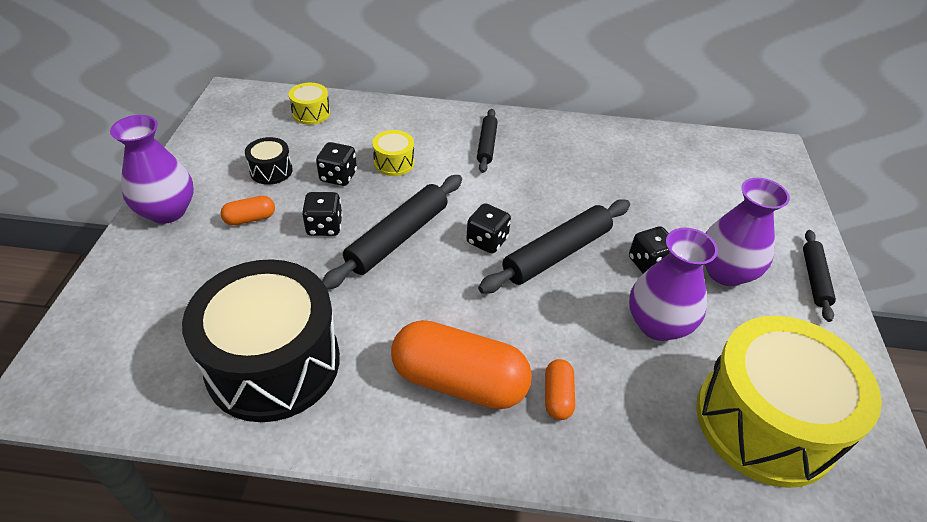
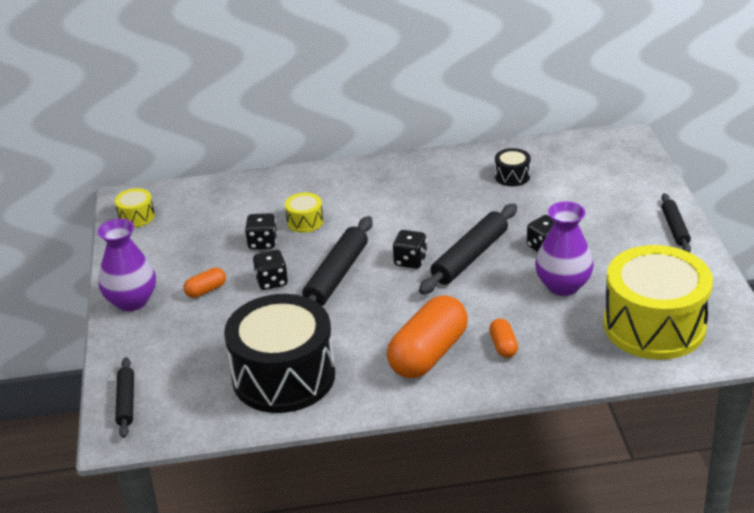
camera: 10 degrees left, 10 degrees down
black drum [245,137,293,185] -> black drum moved to [495,148,531,186]
yellow drum [289,83,330,125] -> yellow drum moved to [115,188,155,228]
orange capsule [391,320,532,409] -> orange capsule turned 60 degrees counterclockwise [387,295,468,378]
black rolling pin [477,109,498,173] -> black rolling pin moved to [115,357,134,438]
purple vase [704,178,790,286] -> none

